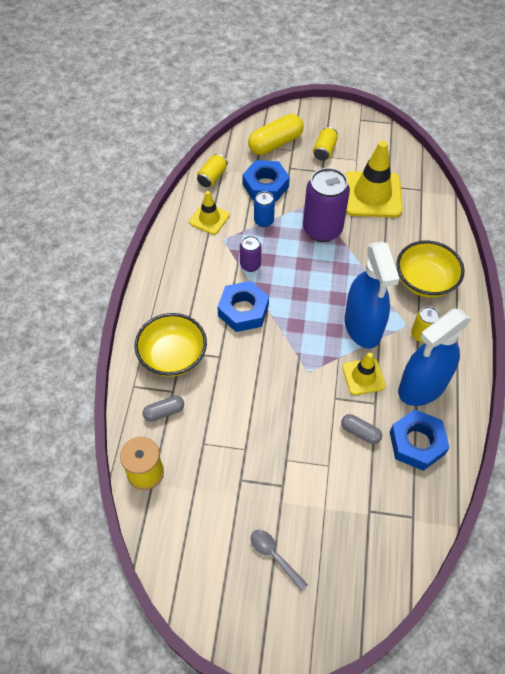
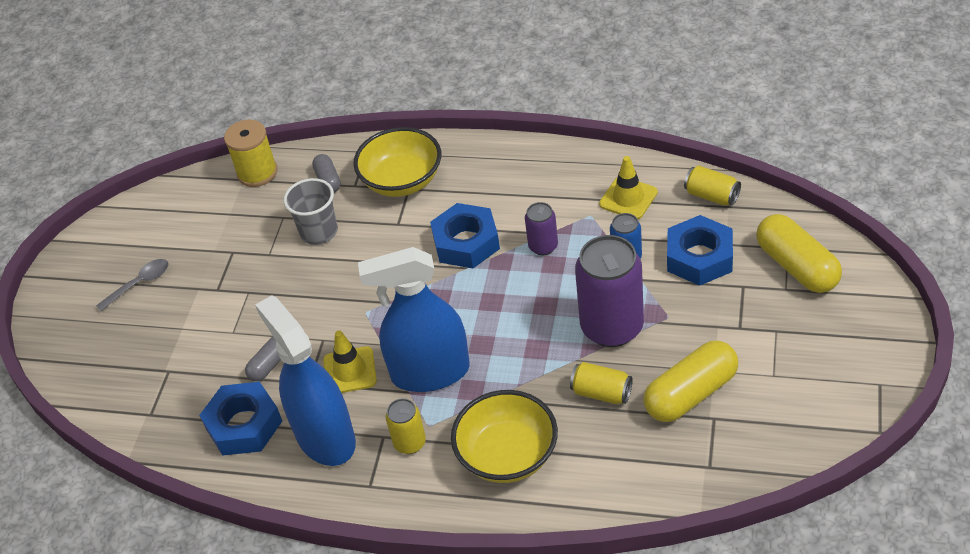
camera: 100 degrees right, 10 degrees down
yellow can [313,127,338,161] -> yellow can moved to [570,362,633,404]
yellow traffic cone [345,141,403,218] -> yellow capsule [643,341,738,422]
none -> grey cup [284,178,338,245]

